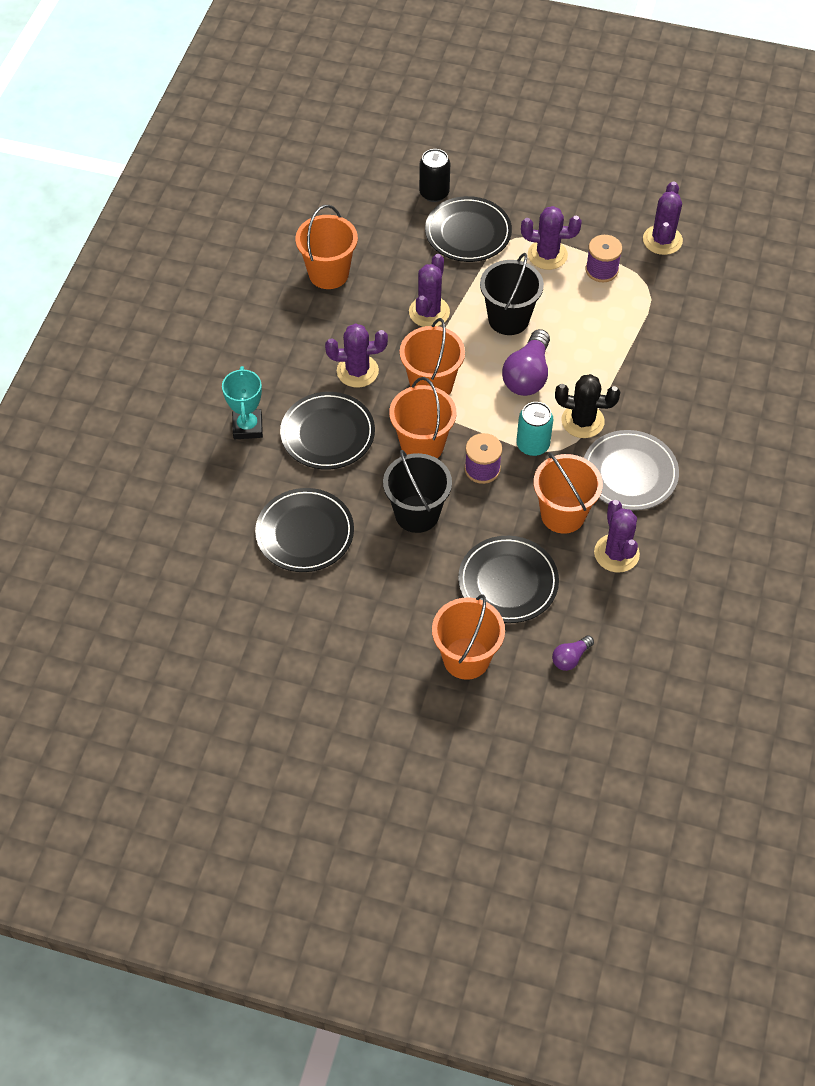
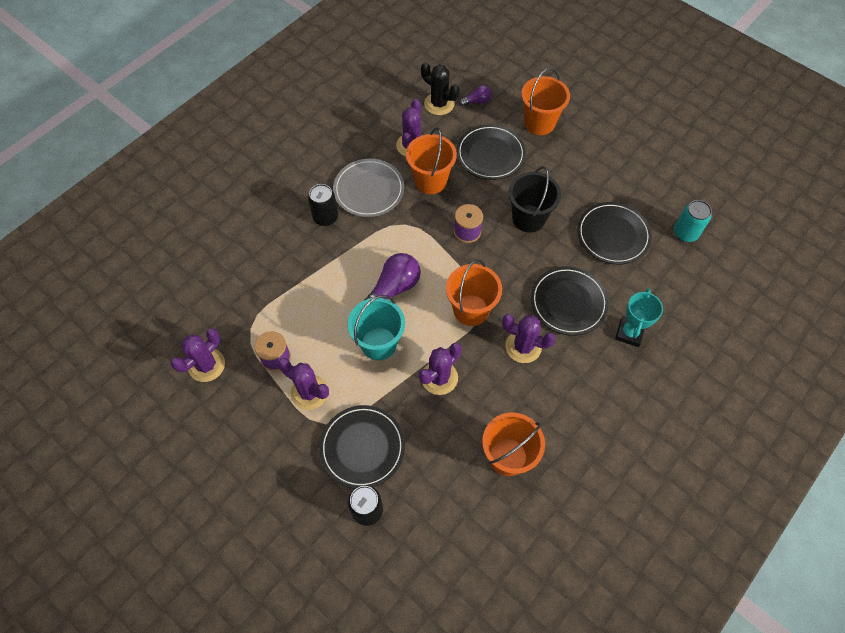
camera: 155 degrees left, 5 degrees up
orange bucket [389,377,456,458] -> none
black bucket [480,253,544,335] -> turquoise bucket [347,295,405,360]
turquoise can [516,402,553,456] -> turquoise can moved to [674,200,712,242]
black cactus [555,374,620,438] -> black cactus moved to [421,62,460,115]
none -> black can [308,184,338,226]

